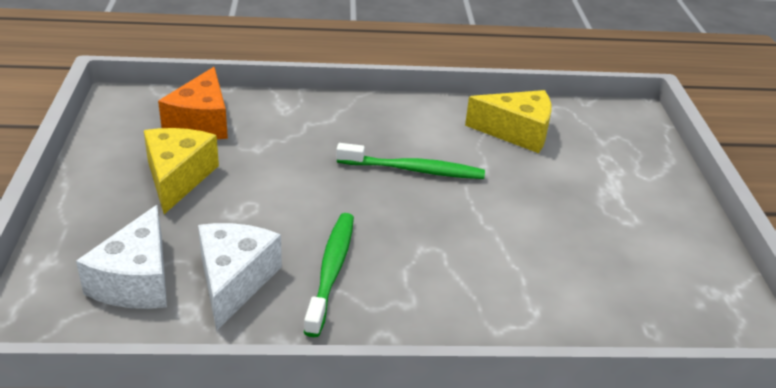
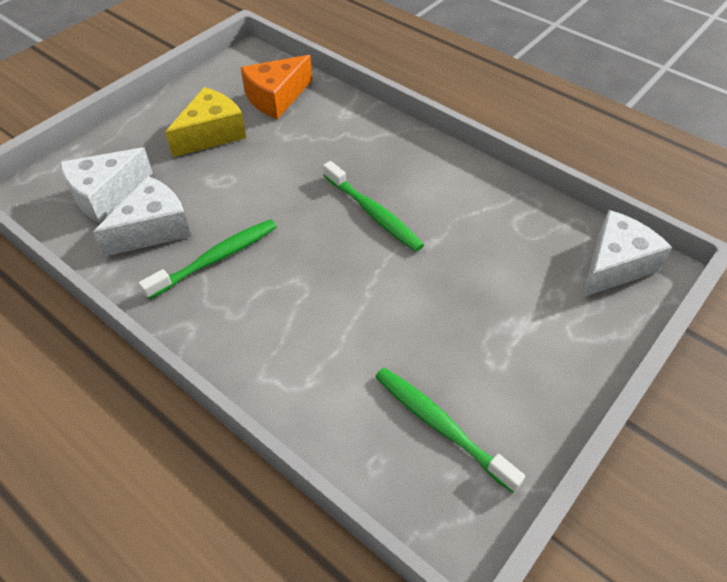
camera: 45 degrees right, 15 degrees up
yellow cheese [465,90,552,153] -> none
none -> green toothbrush [375,368,525,493]
none -> white cheese [583,210,672,297]

